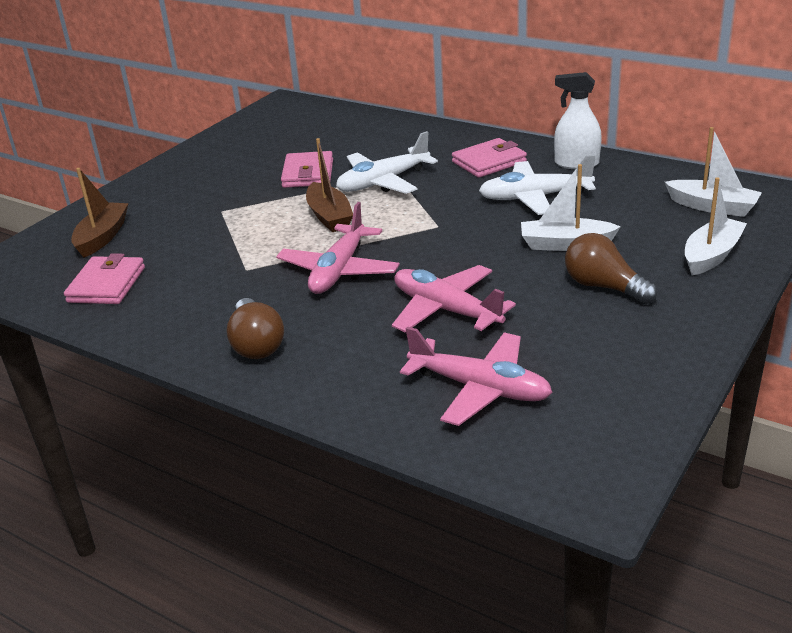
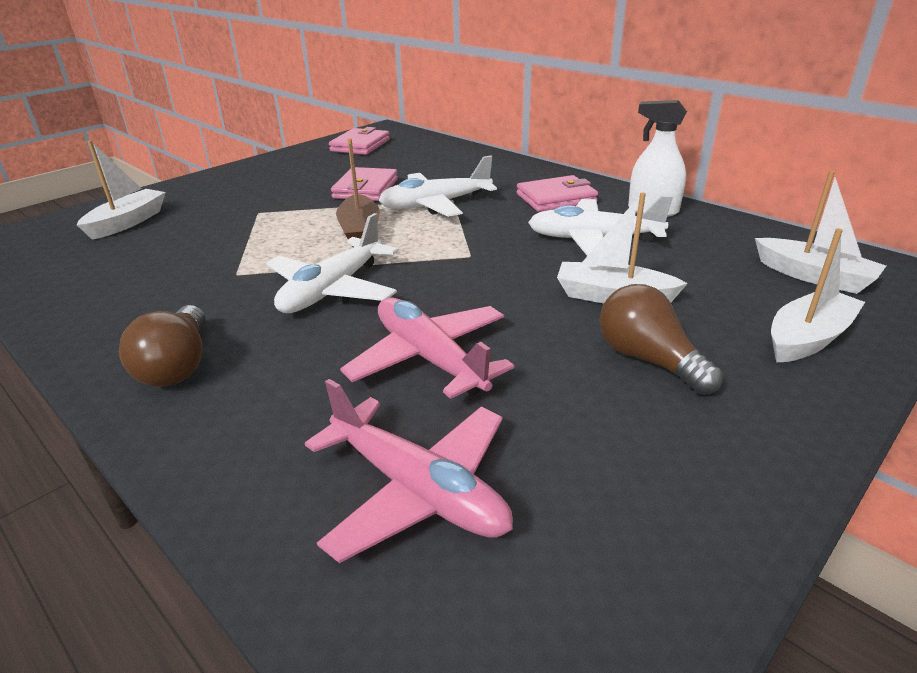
camera: 10 degrees right, 0 degrees up
pink wallet [64,253,145,304] -> pink wallet moved to [329,127,390,155]
brown boat [71,168,129,258] -> white boat [77,140,166,240]
pink plane [276,202,400,294] -> white plane [267,213,398,313]

